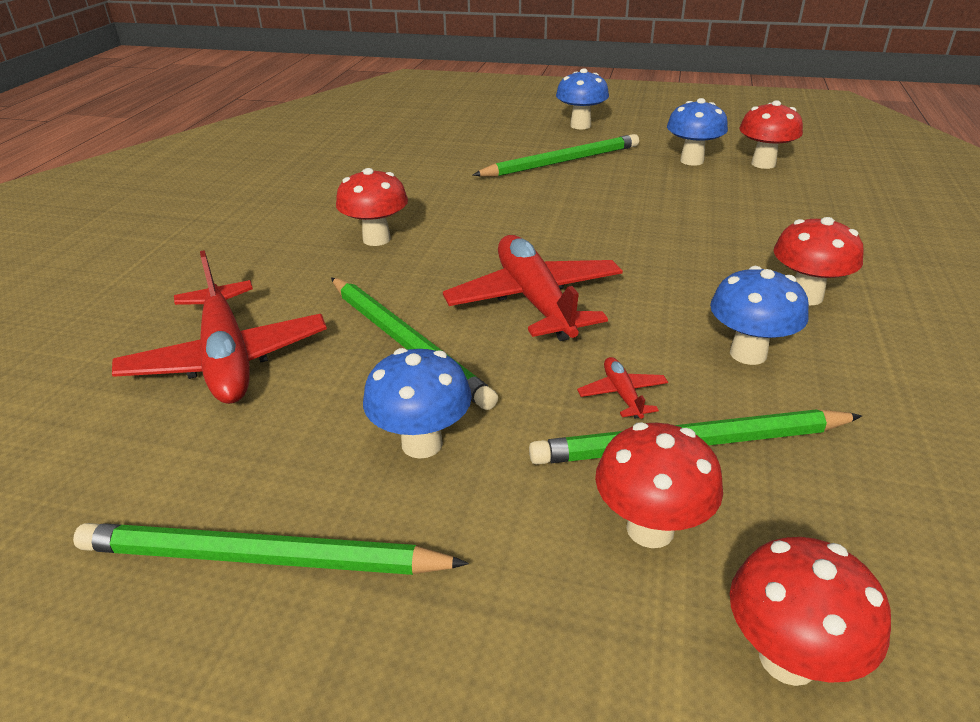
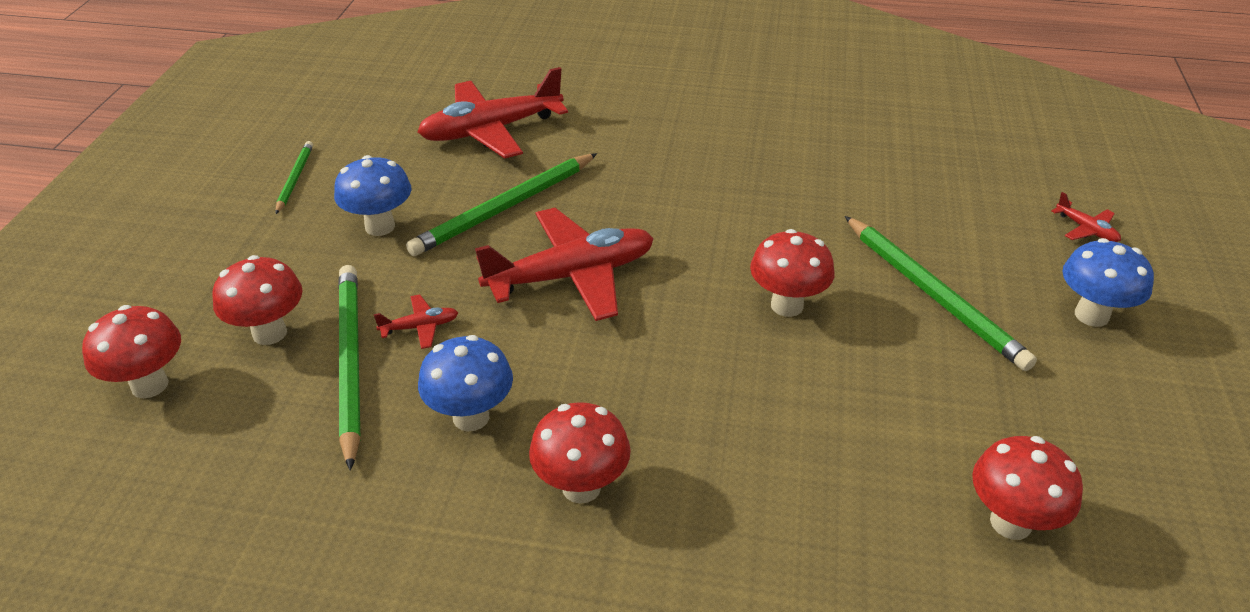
camera: 85 degrees right, 5 degrees up
green pencil [73,523,469,575] -> green pencil [276,141,313,214], size x0.54
red mushroom [336,168,408,246] -> red mushroom moved to [750,229,835,317]
blue mushroom [667,98,728,166] -> none
none -> red plane [1051,192,1121,242]

